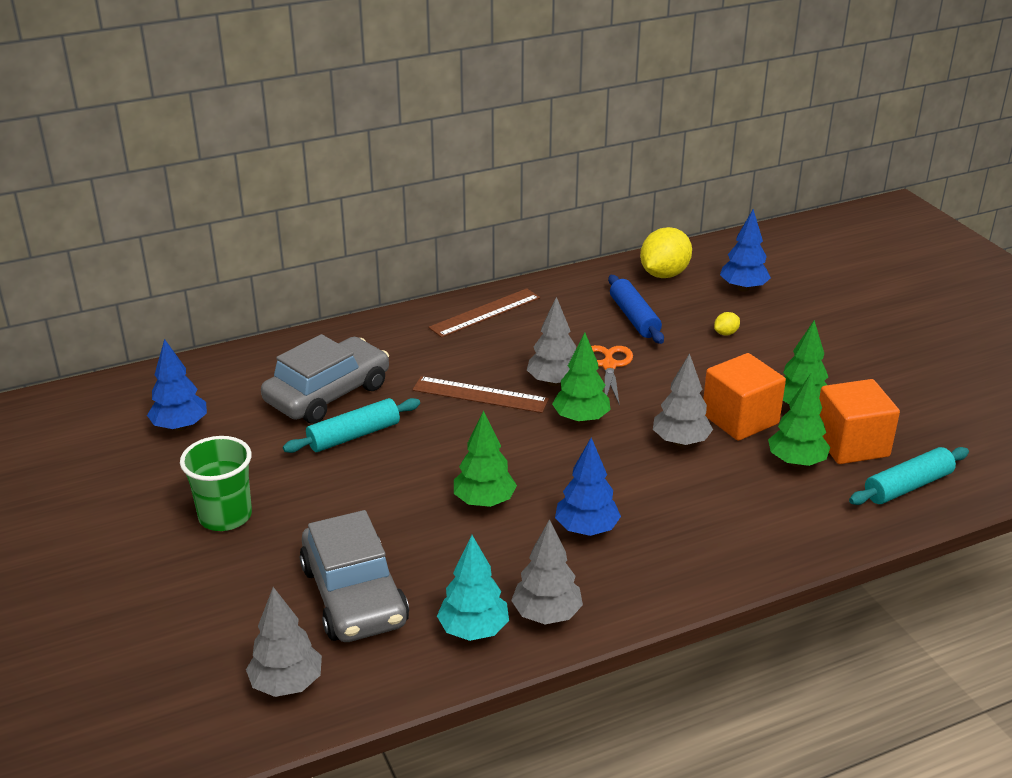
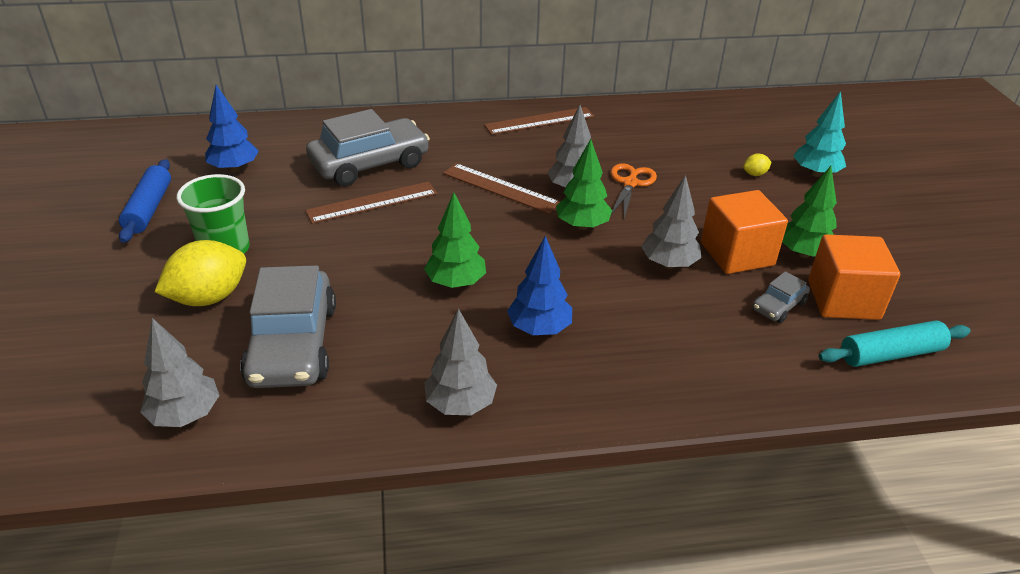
camera: 15 degrees right, 5 degrees up
turquoise rolling pin [283,398,420,453] -> brown ruler [305,182,437,224]
turquoise tree [437,535,509,641] -> turquoise tree moved to [793,91,846,177]
blue rolling pin [608,275,664,344] -> blue rolling pin moved to [119,159,171,243]
yellow lemon [640,227,692,278] -> yellow lemon moved to [155,240,246,306]
blue tree [720,209,771,292] -> none
green tree [768,373,830,467] -> grey car [753,271,810,323]

